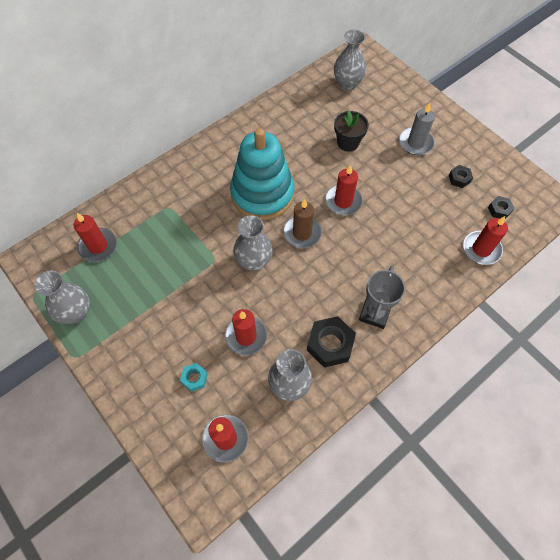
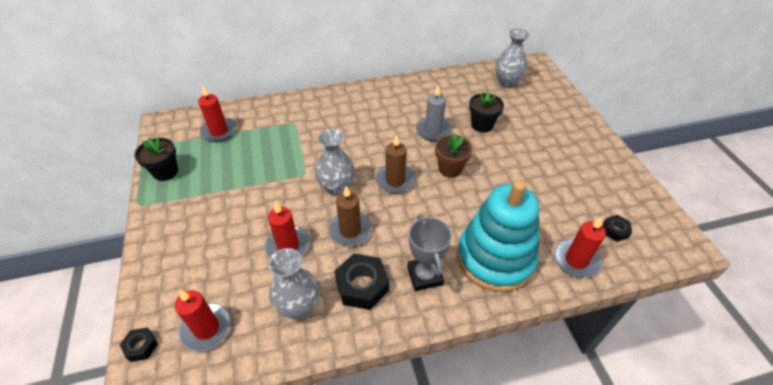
camera: 25 degrees right, 15 degrees down
grey vase [35,271,90,324] -> black flower pot [134,137,178,181]
turquoise nut [180,363,208,392] -> none
turquoise stacking toy [230,128,294,220] -> turquoise stacking toy moved to [457,180,539,292]
red candle [325,165,363,215] -> brown flower pot [435,133,473,178]
grey trophy [359,266,405,329] -> grey trophy turned 60 degrees counterclockwise [407,214,452,291]
grey candle [399,103,435,155] -> grey candle moved to [416,85,452,141]
black nut [449,165,473,188] -> black nut moved to [120,327,158,362]
none -> brown candle [329,186,372,246]

